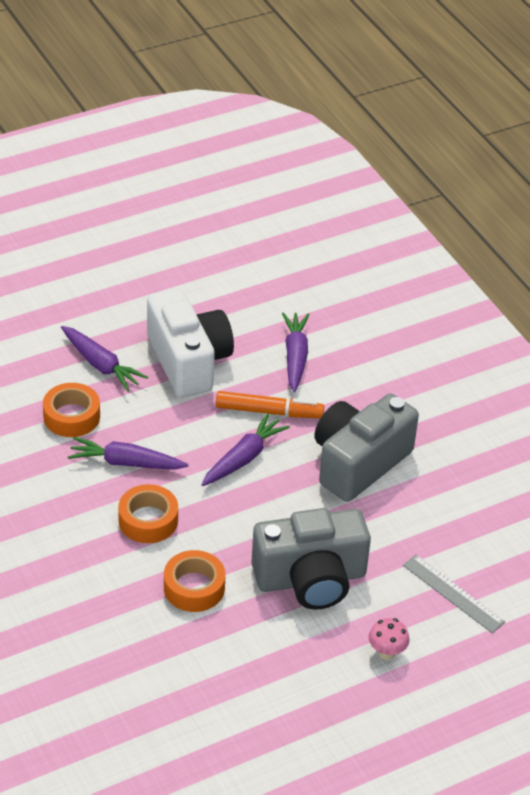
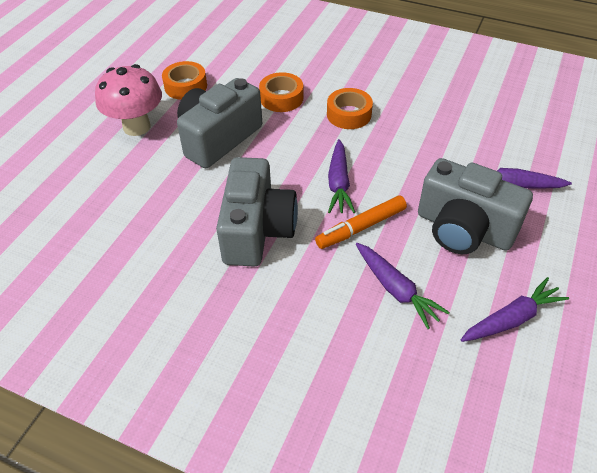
camera: 145 degrees right, 5 degrees up
orange tape [43,383,100,437] -> orange tape moved to [162,61,207,100]
purple carrot [68,437,189,470] -> purple carrot moved to [461,277,569,342]
white camera [147,288,234,397] -> grey camera [418,158,533,254]
pink mushroom [369,618,409,660] -> pink mushroom [95,64,162,136], size x2.14
grey ruler [403,555,505,633] -> none

